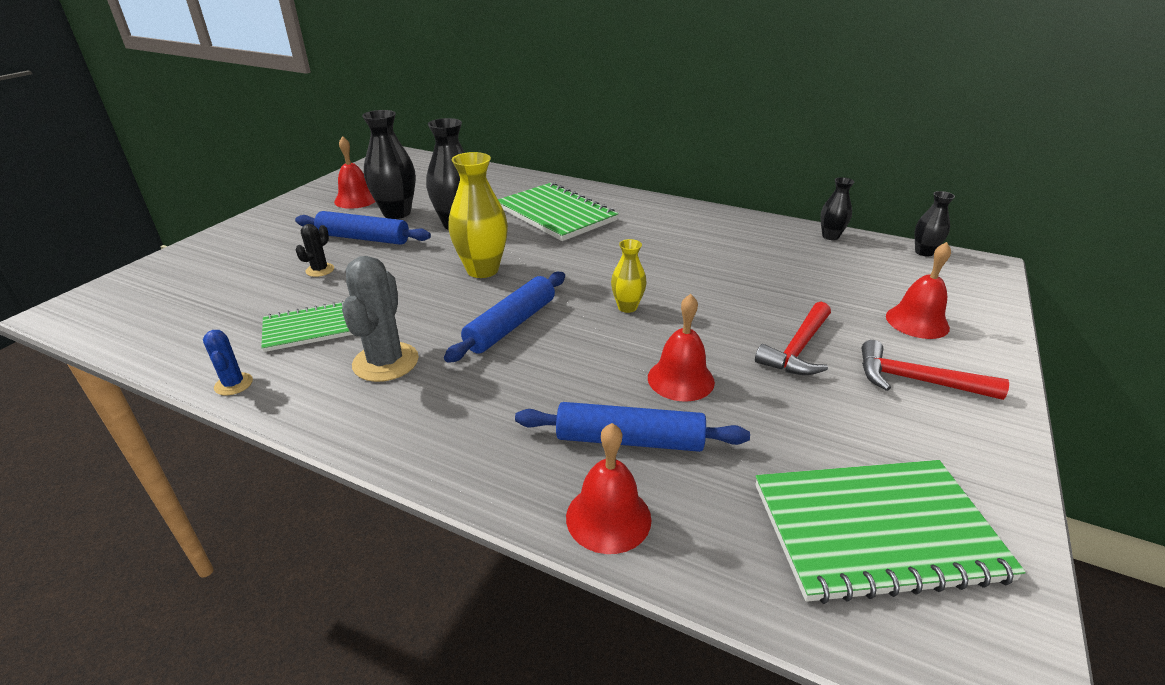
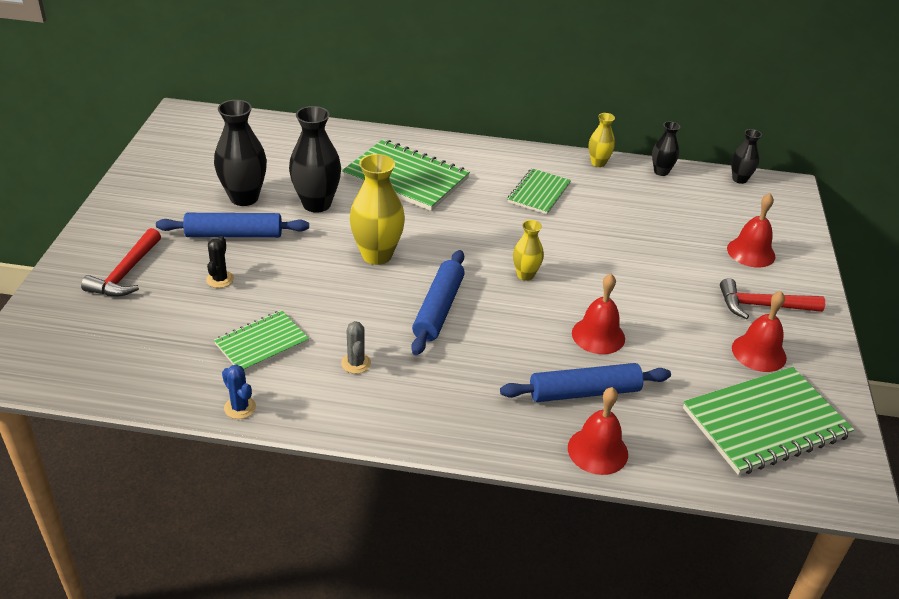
camera: 20 degrees left, 5 degrees up
red bell [334,136,375,209] -> red bell moved to [732,291,787,372]
grey cactus [342,256,419,382] -> grey cactus [341,321,371,374], size x0.53
red hammer [755,302,831,375] -> red hammer moved to [81,228,161,297]
none -> green notebook [508,168,571,214]
none -> yellow vase [589,113,615,167]

